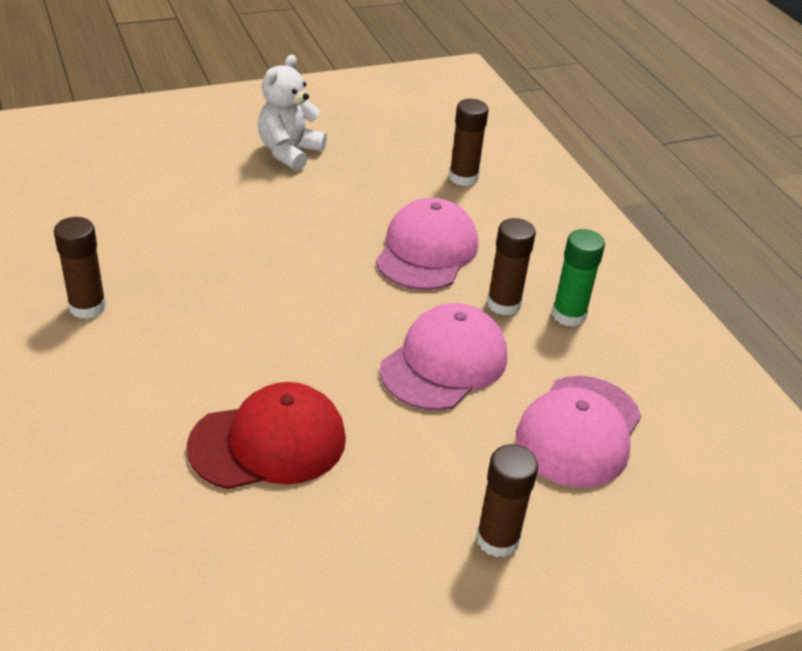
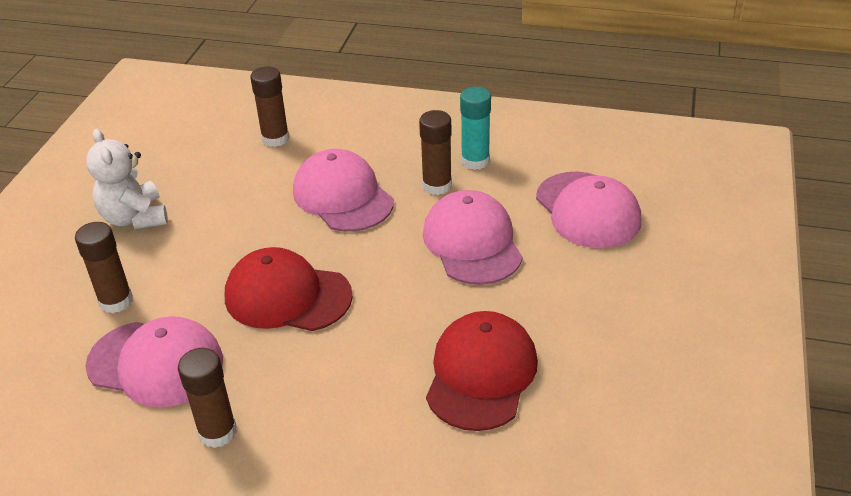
camera: 50 degrees left, 0 degrees up
brown glue stick [476,444,538,557] -> brown glue stick moved to [75,222,133,313]
green glue stick [552,229,605,327] -> turquoise glue stick [460,87,491,170]
none -> pink cap [85,316,223,408]
none -> red cap [225,247,353,331]

